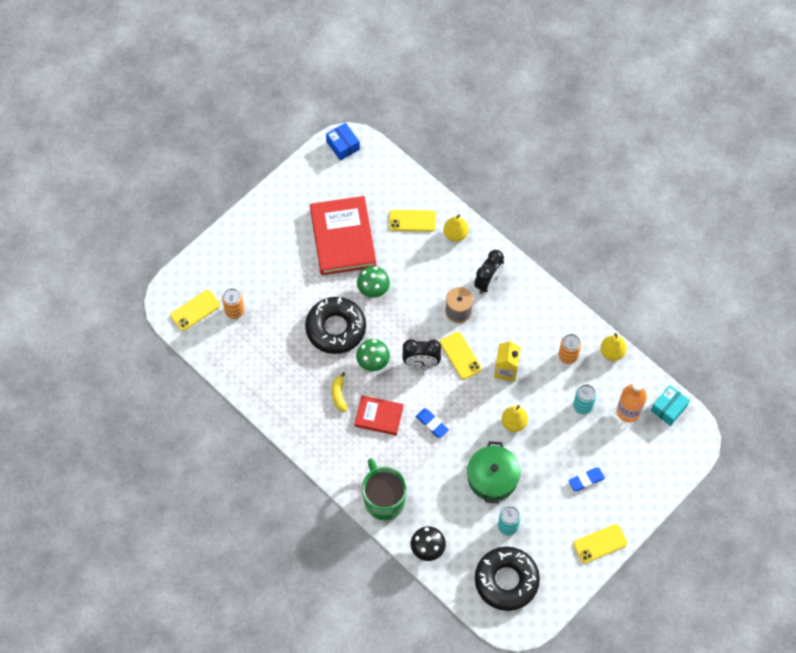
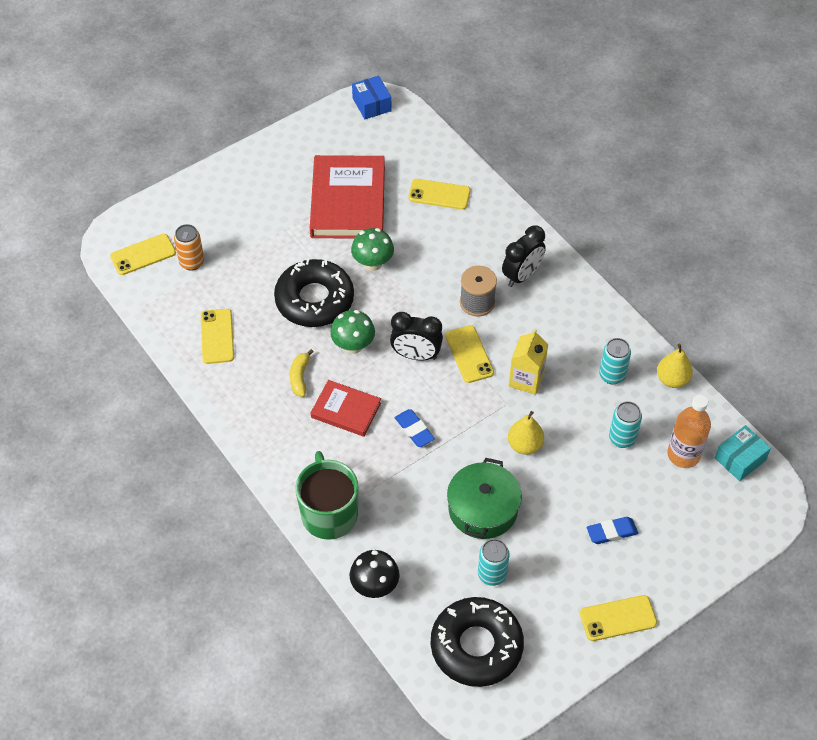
camera: 10 degrees right, 10 degrees down
yellow pear [443,214,469,242] -> none
orange can [558,334,581,364] -> turquoise can [599,338,631,385]
none -> yellow phone [201,309,234,364]

